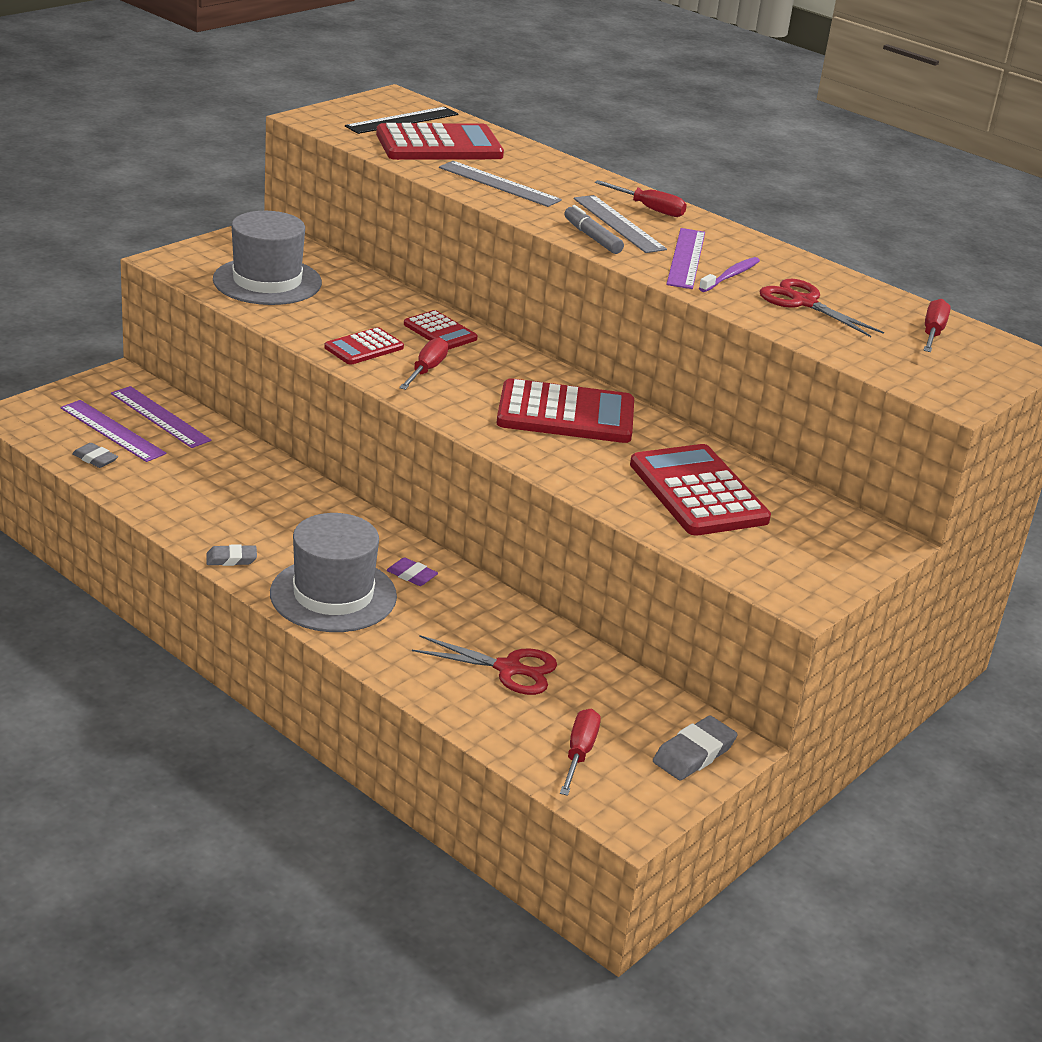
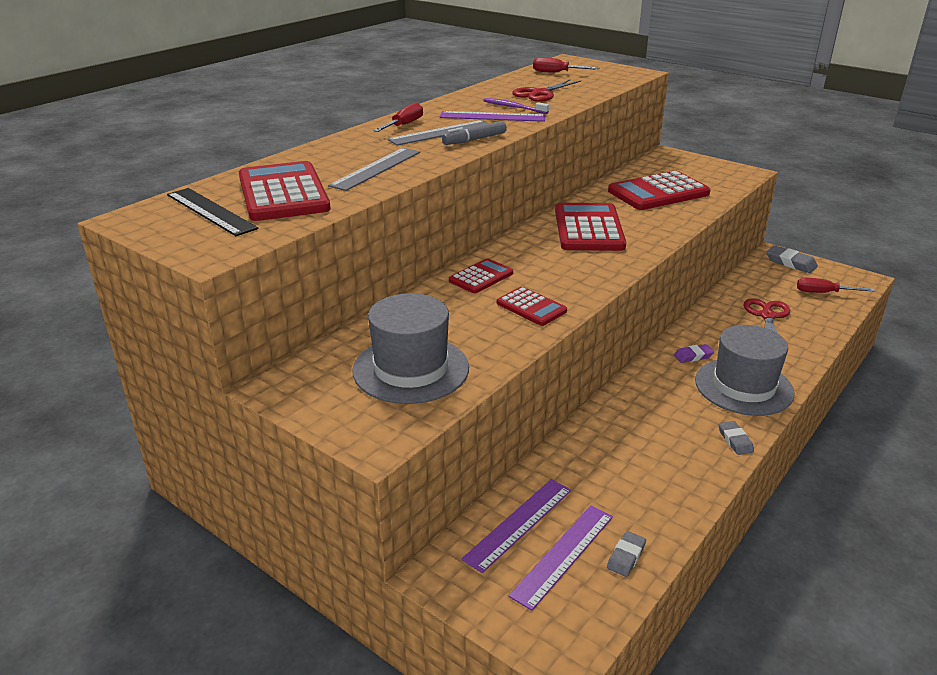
camera: 90 degrees left, 0 degrees up
purple eraser [386,557,438,586] -> purple eraser turned 45 degrees clockwise [674,344,714,363]
red screwdriver [399,338,448,390] -> none

